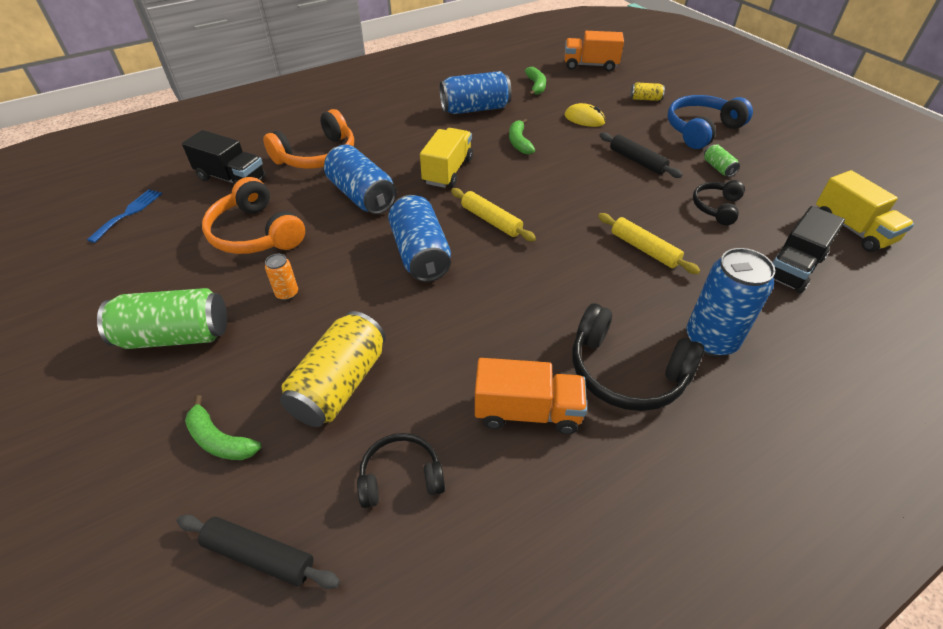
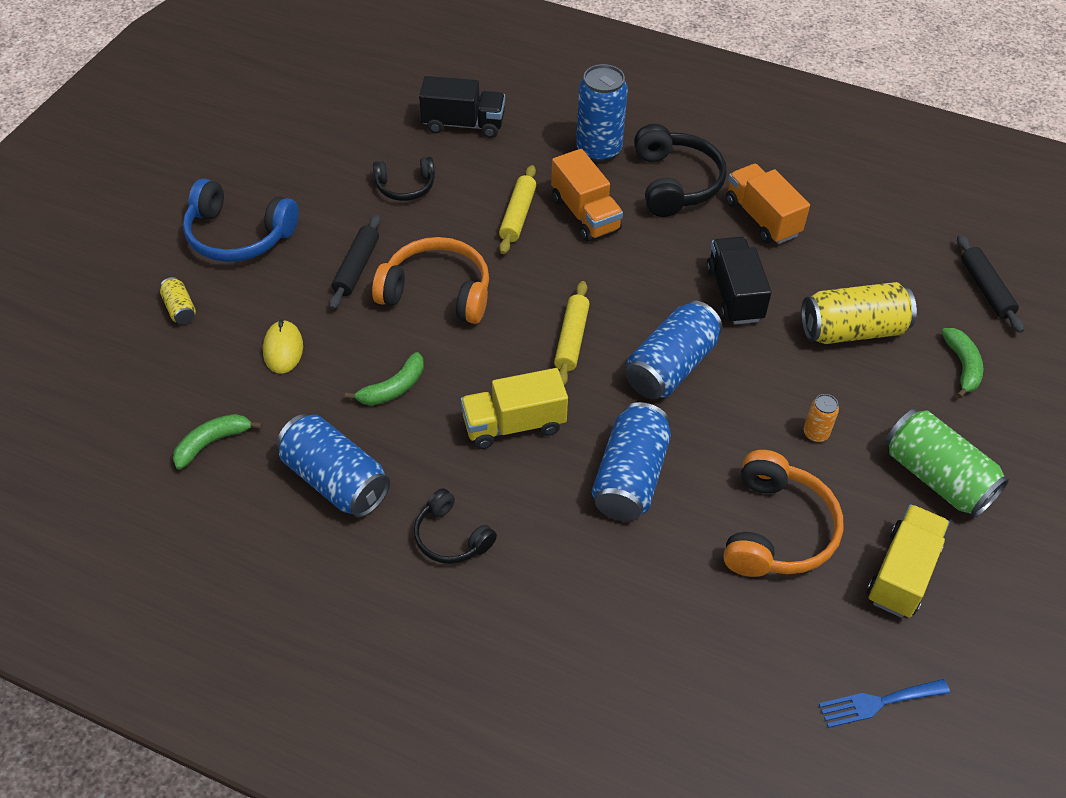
camera: 125 degrees left, 5 degrees up
black truck [182,130,266,186] -> black truck moved to [706,237,772,324]
orange headphones [263,109,354,169] -> orange headphones moved to [372,237,489,324]
black headphones [357,433,445,508] -> black headphones moved to [414,488,497,564]
orange truck [565,31,624,72] -> orange truck moved to [551,149,623,242]
green can [704,144,740,177] -> none
yellow truck [816,170,914,252] -> yellow truck moved to [867,504,949,618]

